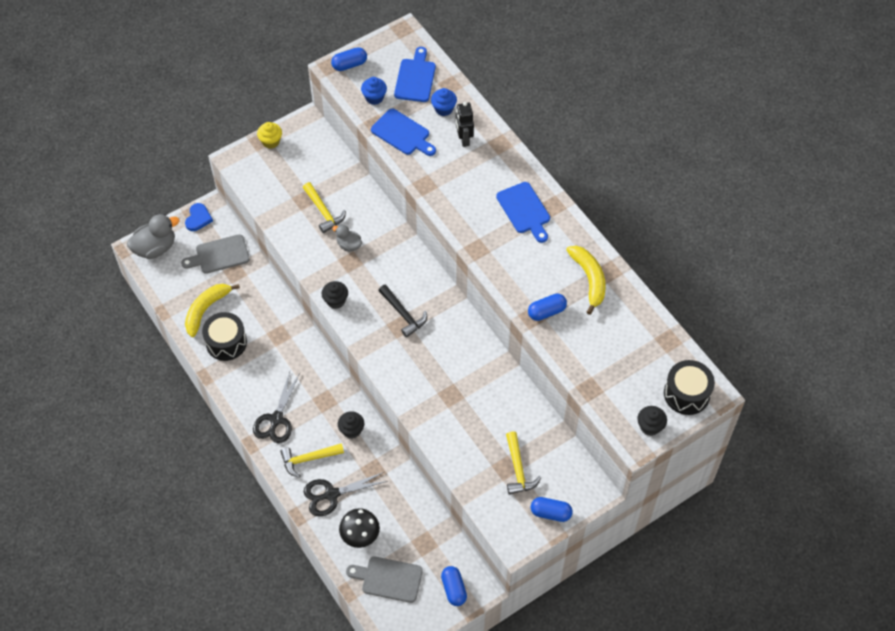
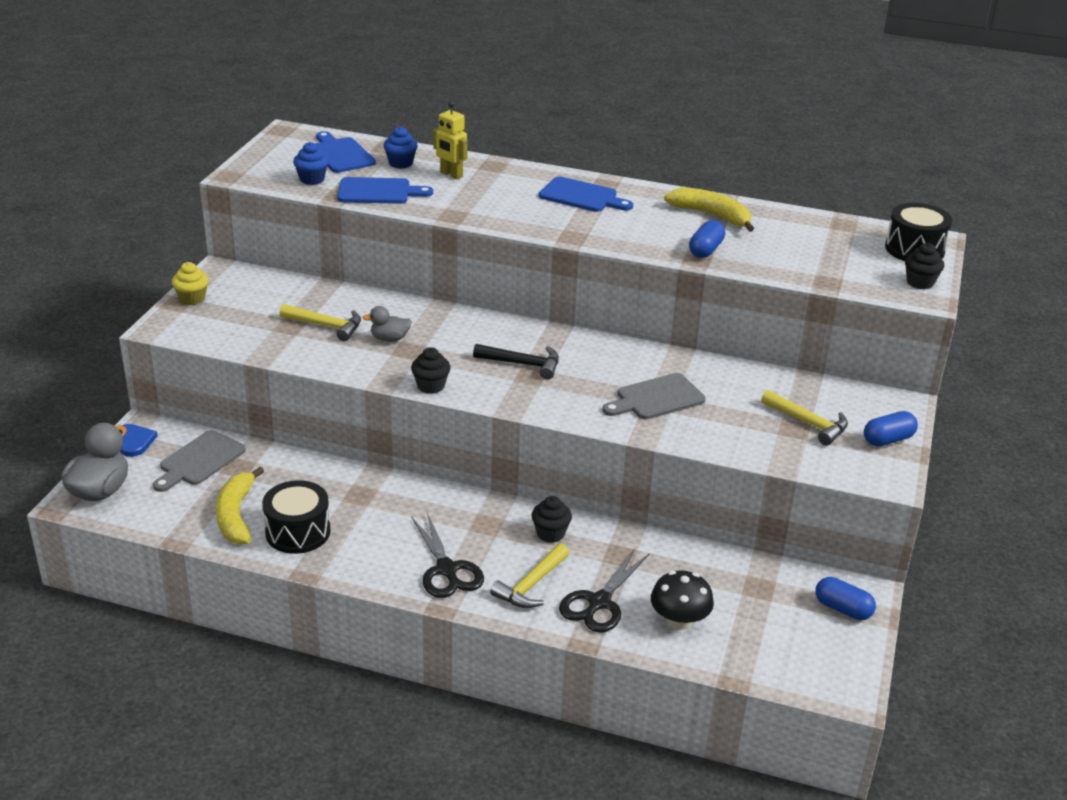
camera: 40 degrees left, 25 degrees down
blue capsule [331,47,367,71] -> none
grey cutting board [346,556,423,603] -> grey cutting board moved to [603,373,706,419]
black robot [456,102,474,147] -> yellow robot [433,102,467,179]

